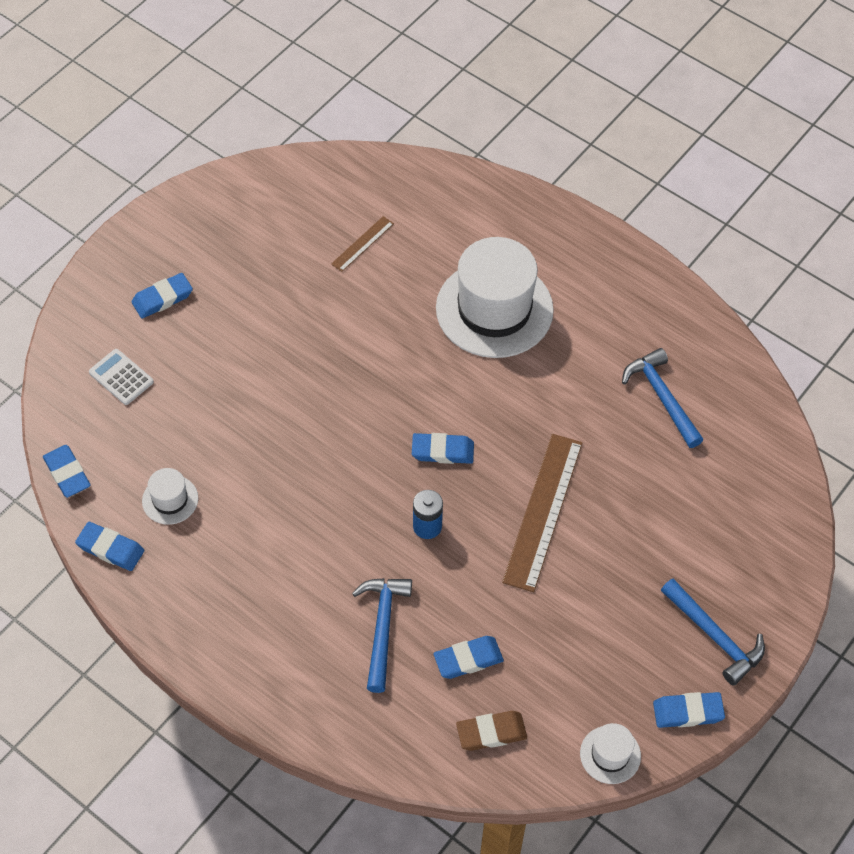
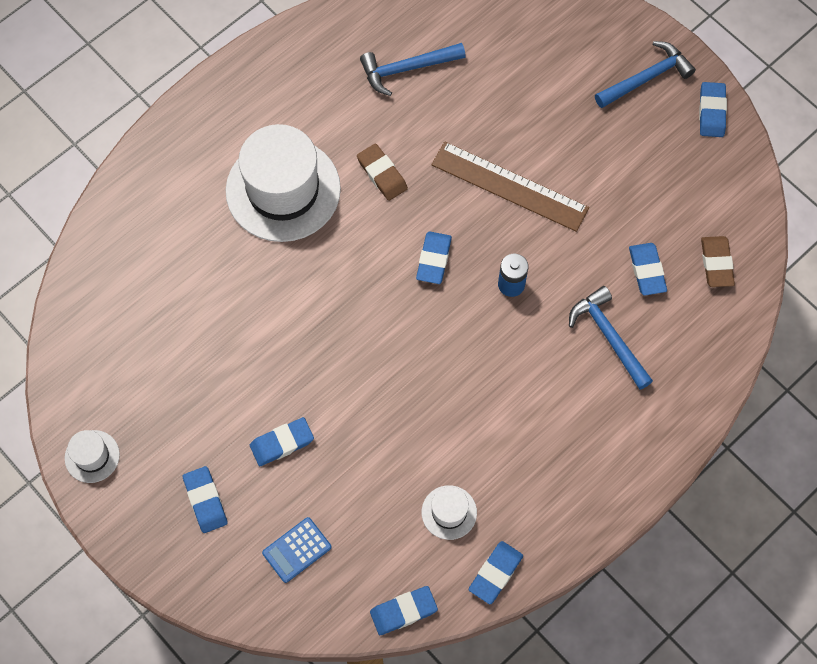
camera: 80 degrees left, 10 degrees up
white calculator [89,349,154,405] -> blue calculator [262,517,332,583]
brown ruler [331,216,394,272] -> none
blue hammer [352,578,412,693] -> blue hammer turned 45 degrees clockwise [569,286,653,390]
white hat [580,723,641,784] -> white hat moved to [65,430,120,483]
none -> blue eraser [250,417,314,466]
none -> brown eraser [357,143,408,201]

